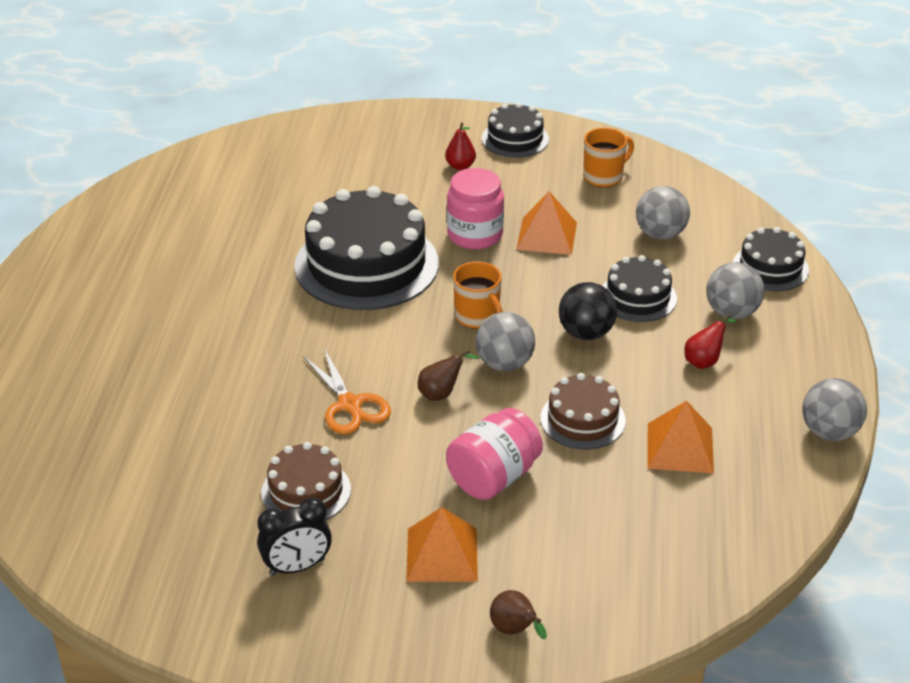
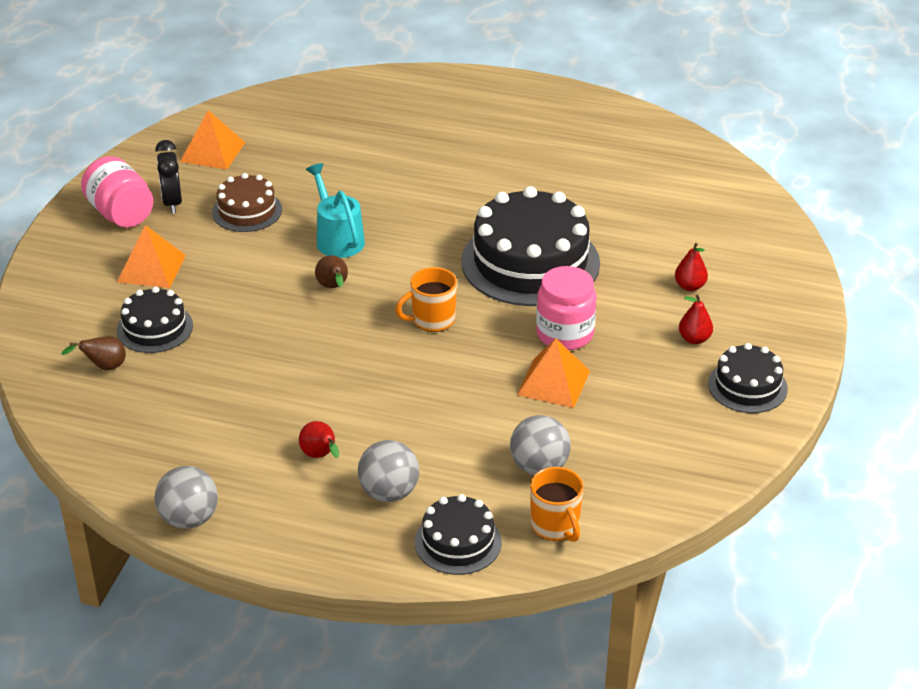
camera: 100 degrees right, 0 degrees up
orange scissors [303,348,391,435] -> turquoise watering can [306,163,365,258]
pink jar [446,408,543,500] -> pink jar moved to [81,156,153,228]
grey ball [476,312,535,371] -> none
brown pear [490,590,547,639] -> brown pear moved to [62,336,126,371]
brown cake [540,373,626,449] -> none
black ball [559,282,617,340] -> none
orange mug [583,128,634,188] -> orange mug moved to [530,467,584,542]
black cake [603,255,677,322] -> black cake moved to [116,286,193,353]
orange pyramid [647,401,714,473] -> orange pyramid moved to [180,110,245,170]
none -> red pear [675,243,708,291]

